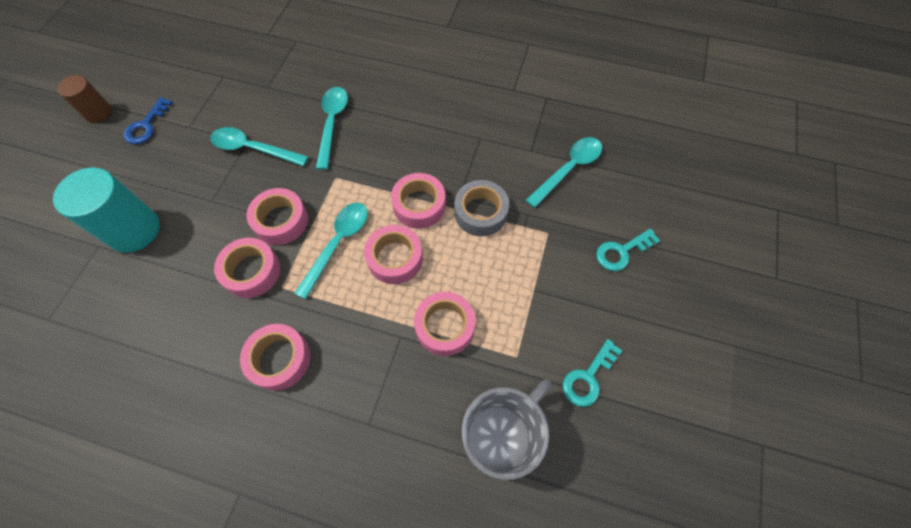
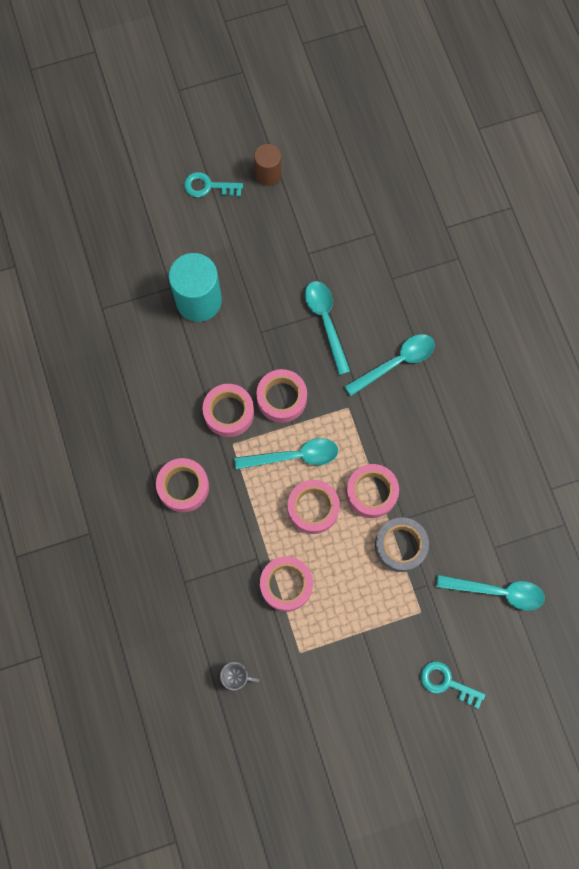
camera: 55 degrees right, 10 degrees up
blue key [123,97,173,144] -> none
grey mug [462,379,552,480] -> grey mug [220,662,260,690], size x0.44
turquoise key [562,339,622,407] -> turquoise key moved to [184,172,243,197]

